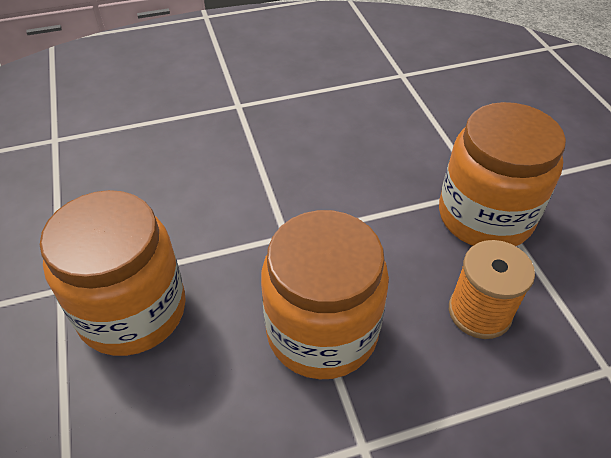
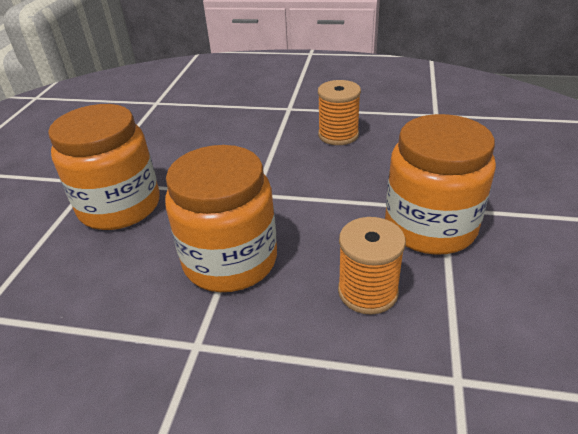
camera: 30 degrees right, 10 degrees down
none -> orange spool [318,80,361,145]

